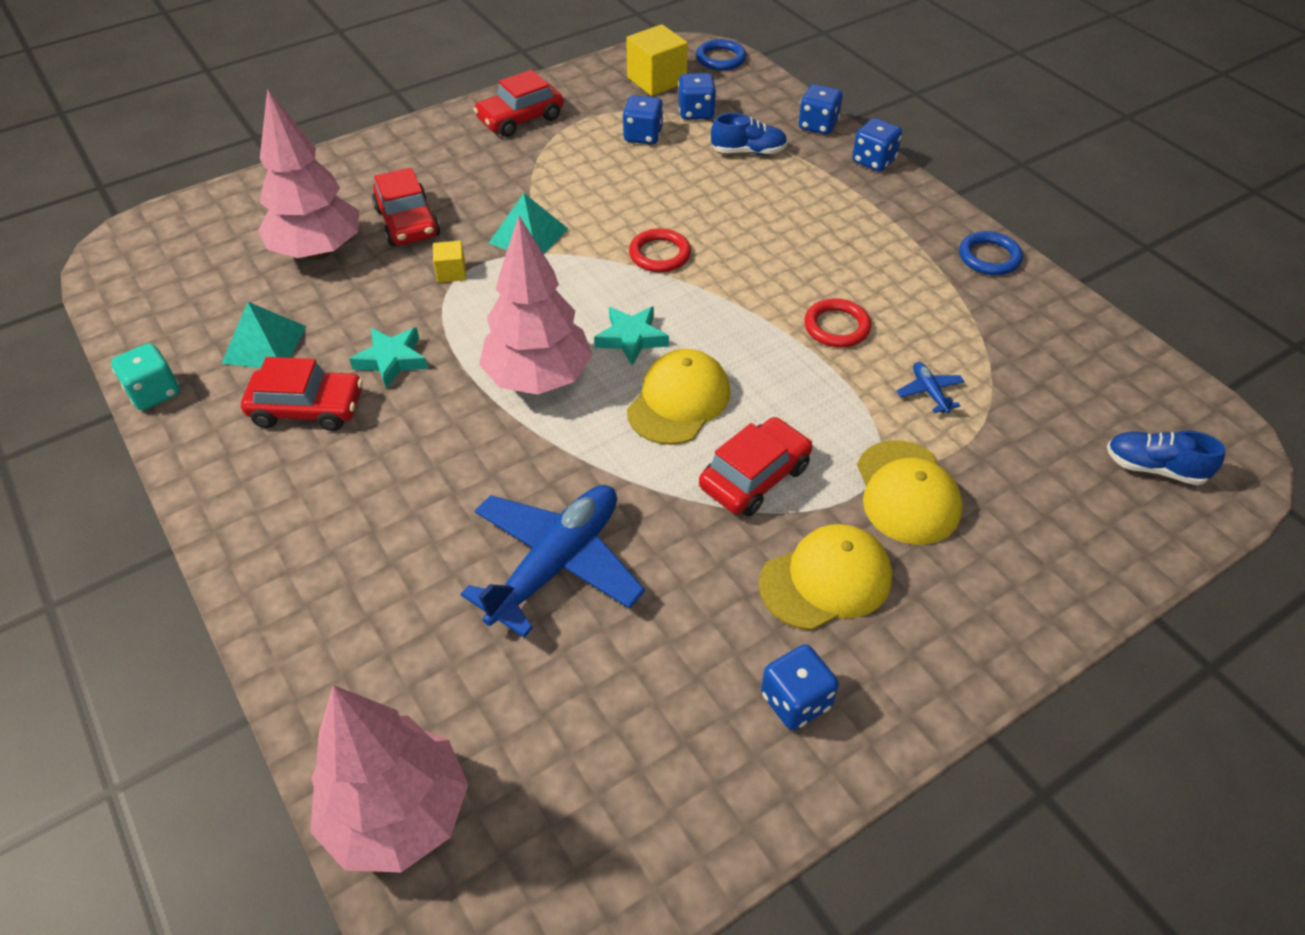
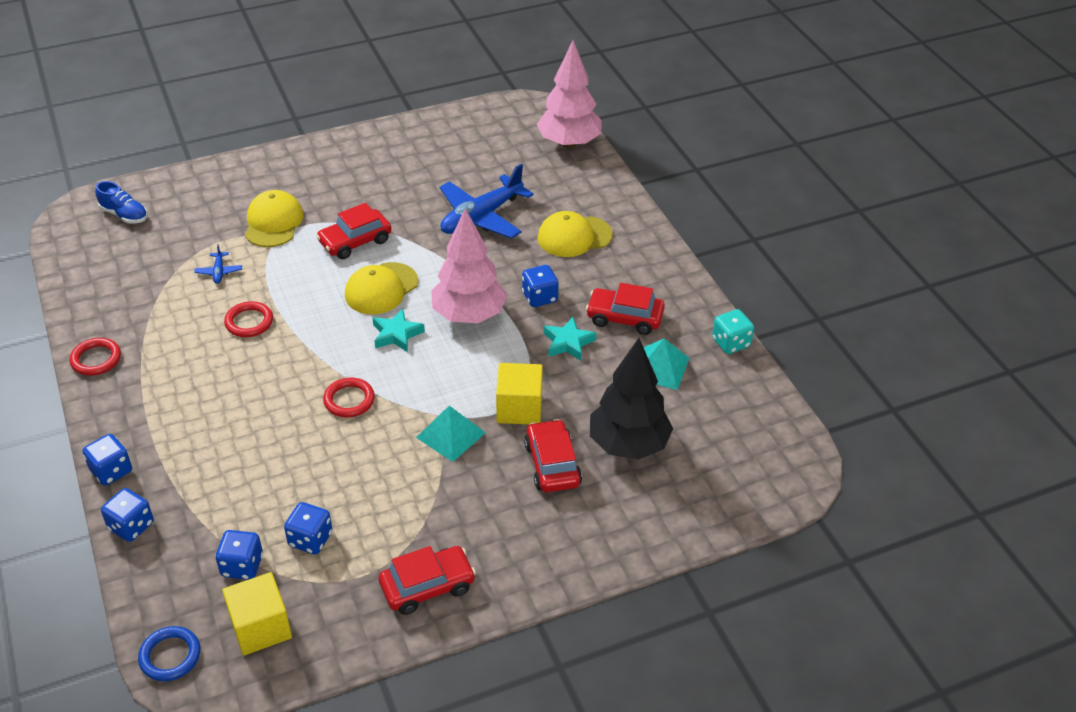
camera: 170 degrees left, 5 degrees down
pink tree [258,89,359,260] -> black tree [590,338,673,460]
yellow cube [433,240,466,283] -> yellow cube [496,363,543,424], size x1.89
blue shoe [711,113,788,155] -> none
yellow cap [759,524,892,630] -> yellow cap moved to [537,211,613,257]
blue dice [761,644,839,730] -> blue dice moved to [522,265,559,307]
blue ring [959,231,1023,275] -> red ring [70,338,121,376]

